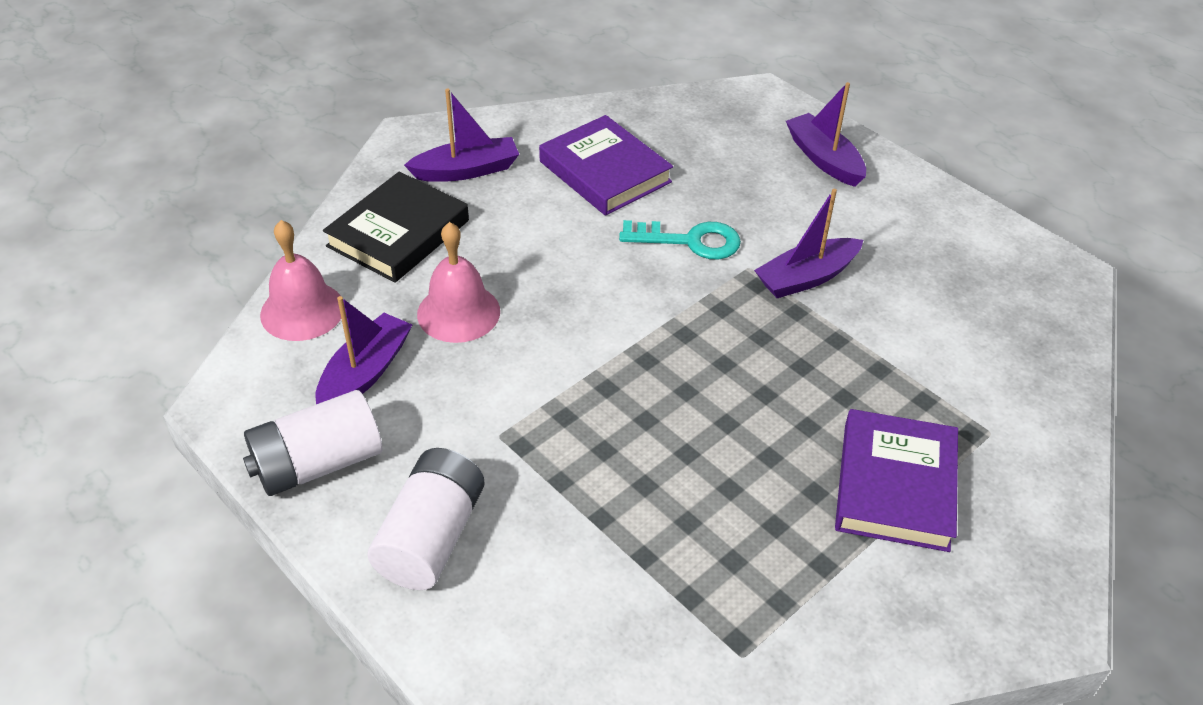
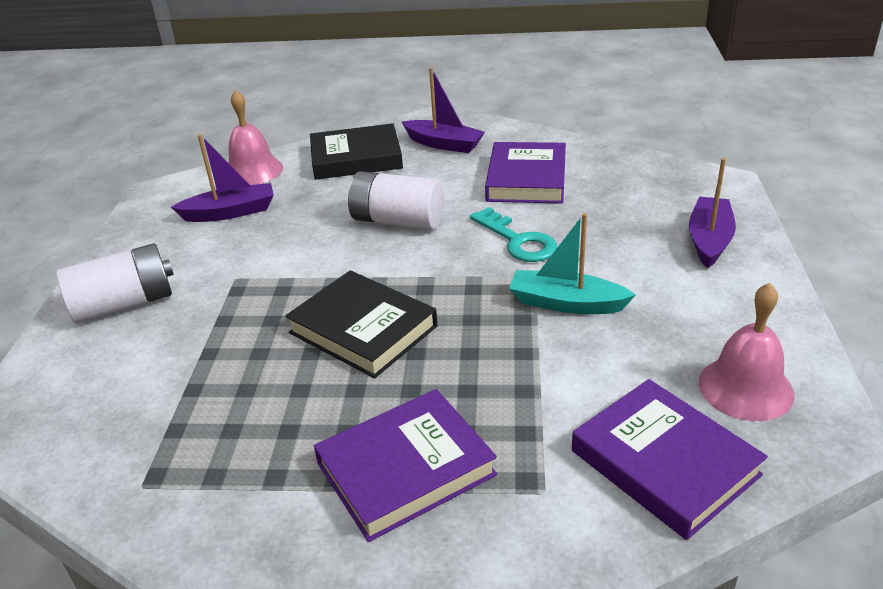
camera: 50 degrees right, 10 degrees down
white battery [243,390,382,496] -> white battery moved to [348,171,445,230]
pink bell [417,222,500,343] -> pink bell moved to [698,283,795,421]
purple boat [754,189,863,298] -> turquoise boat [509,213,636,314]
none -> black book [285,270,437,378]
none -> purple book [572,379,768,540]

